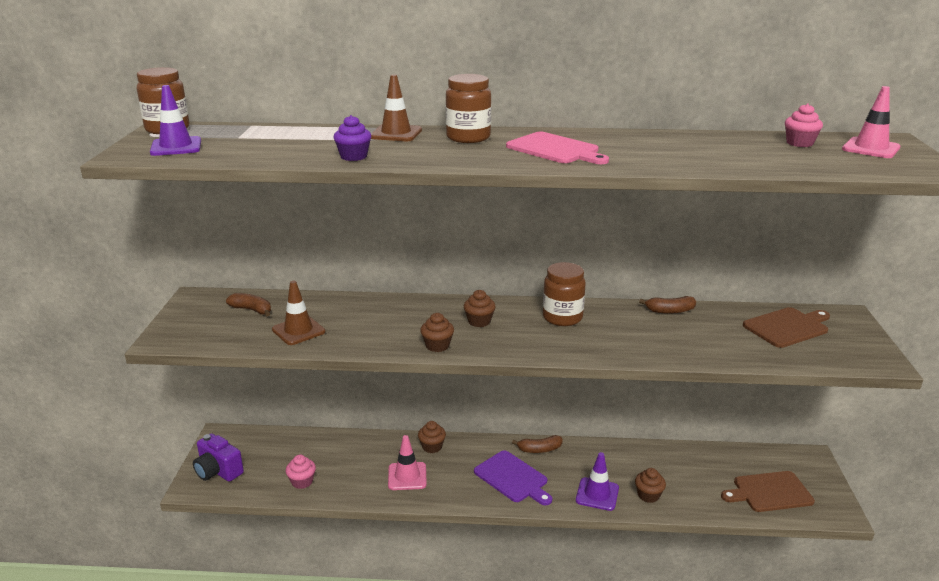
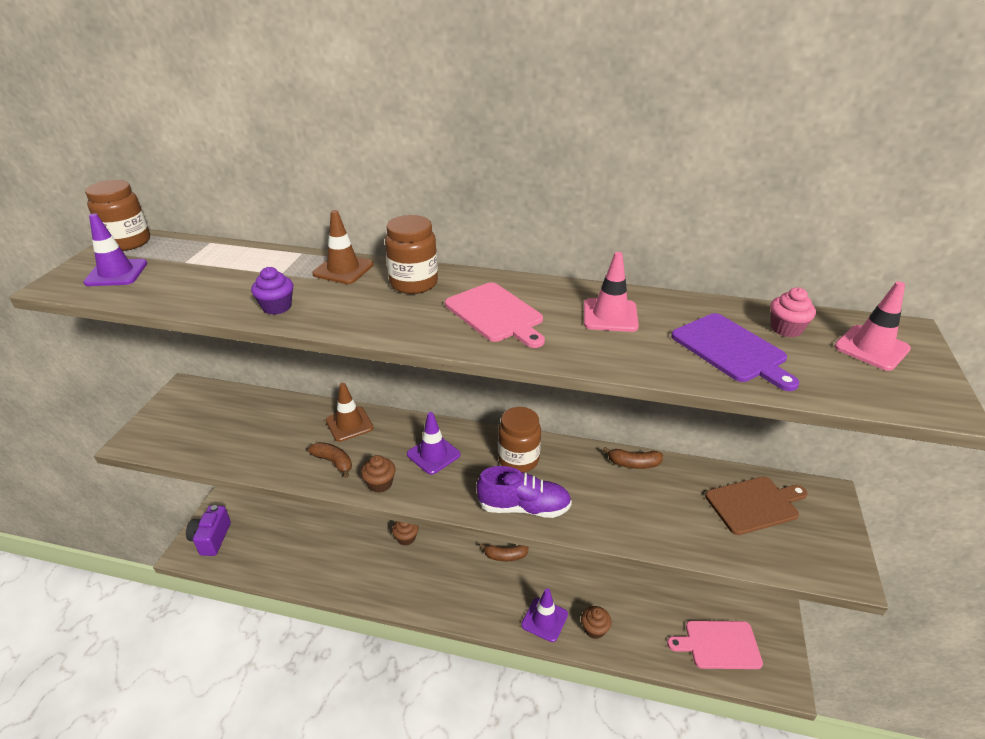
camera: 10 degrees right, 10 degrees up
purple camera [193,433,244,482] -> purple camera turned 45 degrees clockwise [186,505,231,556]
brown banana [226,293,271,316] -> brown banana moved to [308,442,352,478]
brown traffic cone [272,281,325,345] -> brown traffic cone moved to [326,383,373,442]
pink cupcake [286,455,316,489] -> none
pink traffic cone [388,435,427,490] -> pink traffic cone moved to [584,252,639,332]
brown cupcake [464,290,496,327] -> purple traffic cone [407,412,460,475]
purple cutting board [474,450,552,505] -> purple cutting board moved to [671,313,799,391]
brown cutting board [721,471,815,512] -> pink cutting board [667,621,763,669]
none -> purple shoe [477,466,572,518]

